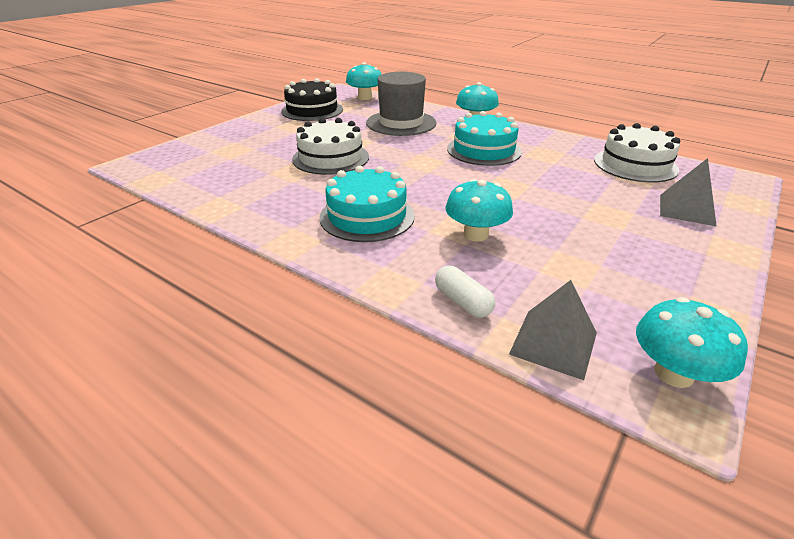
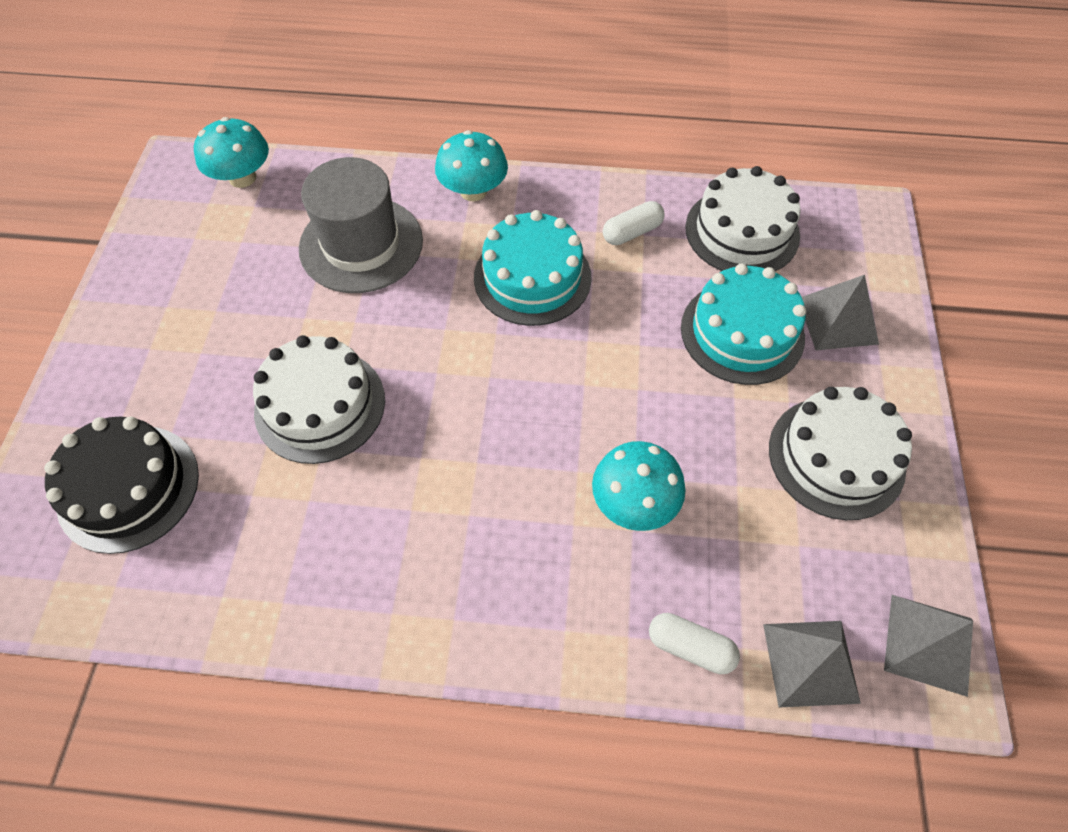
camera: 30 degrees left, 25 degrees up
black cake [281,78,343,121] -> black cake moved to [44,416,199,554]
turquoise cake [319,166,415,242] -> turquoise cake moved to [681,264,806,385]
turquoise mushroom [636,297,748,388] -> grey pyramid [884,595,973,697]
none -> white capsule [603,201,665,245]
none -> white cake [769,387,912,520]

